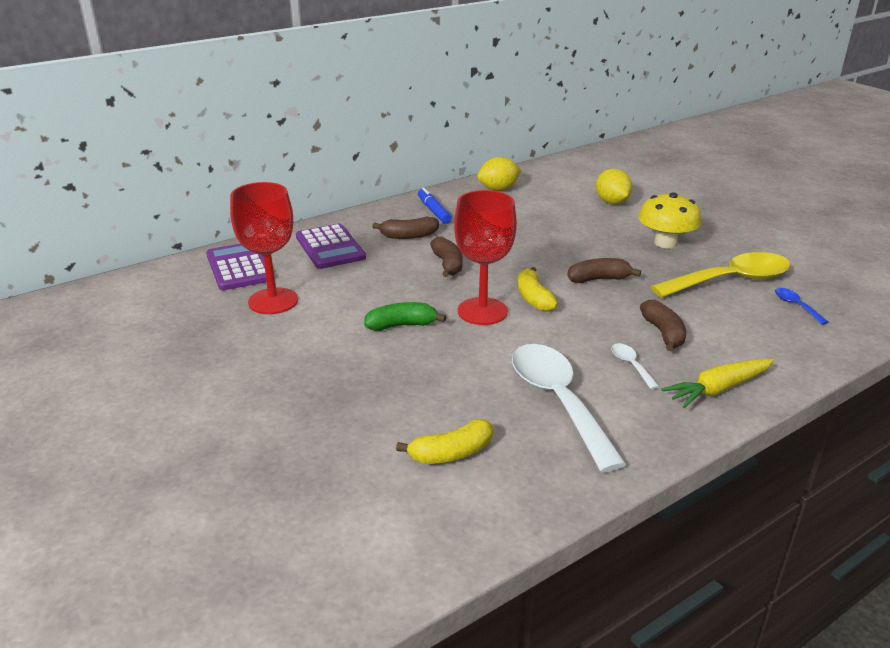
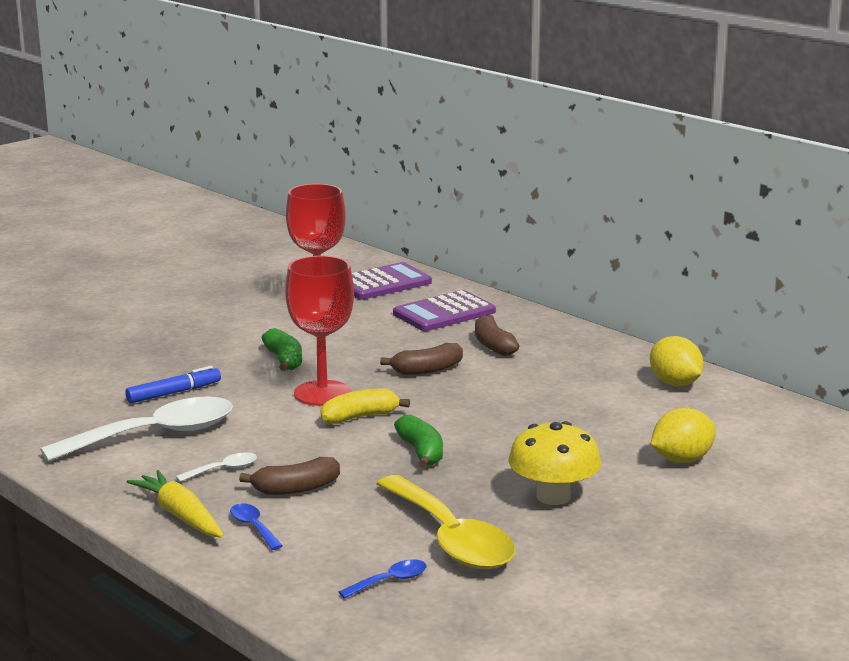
camera: 80 degrees right, 10 degrees down
yellow banana [396,419,493,464] -> none
blue marker [418,188,452,224] -> blue marker moved to [125,366,221,403]
brown banana [568,258,641,283] -> green banana [394,414,443,468]
none -> blue spoon [230,504,283,550]

